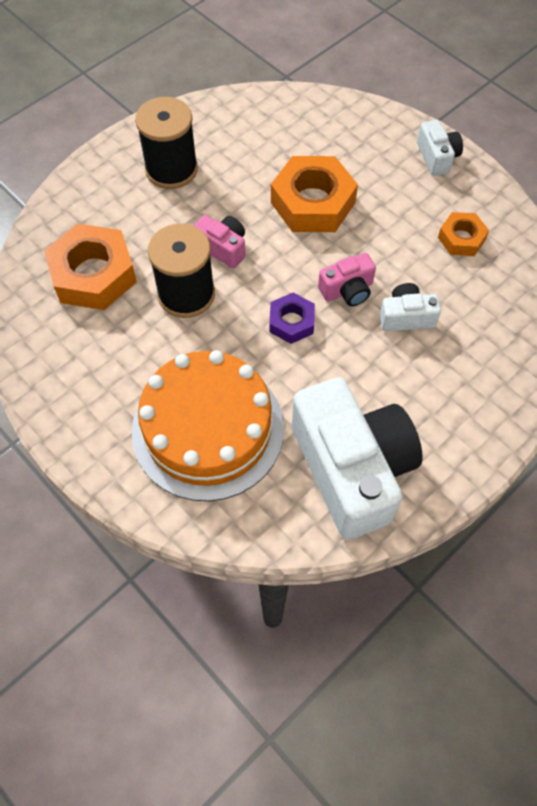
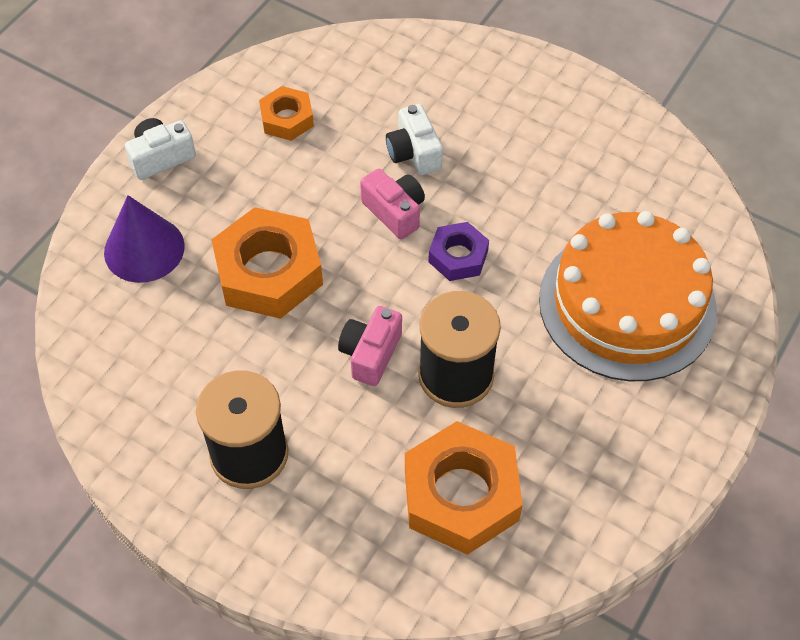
camera: 105 degrees left, 5 degrees down
white camera [292,377,423,540] -> none
none -> purple cone [104,195,185,283]

